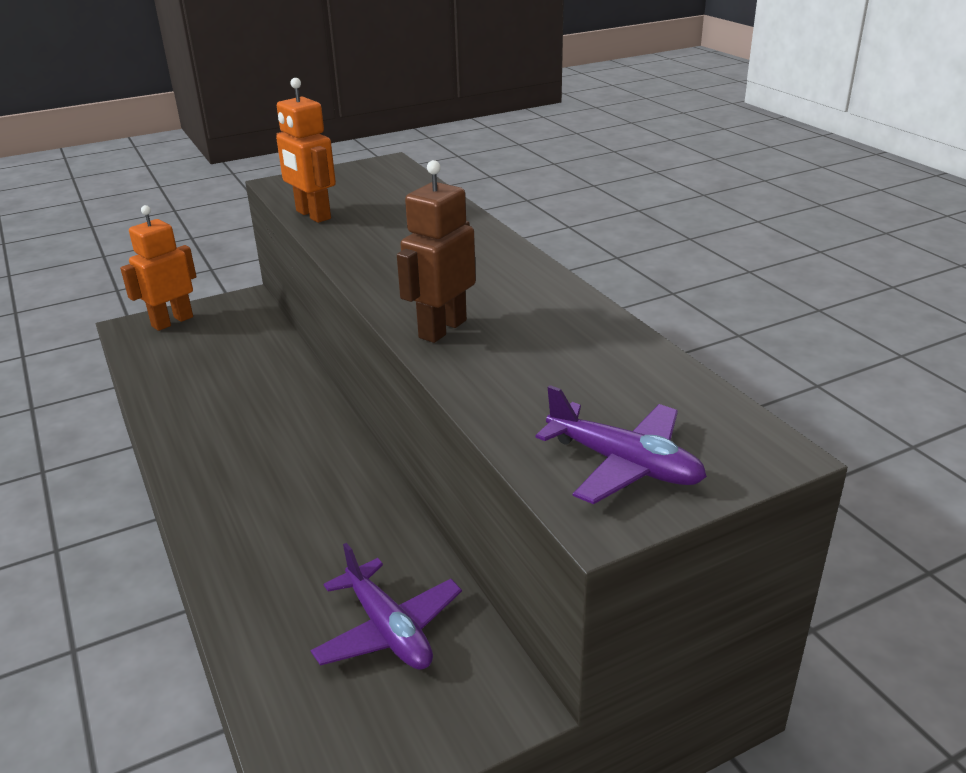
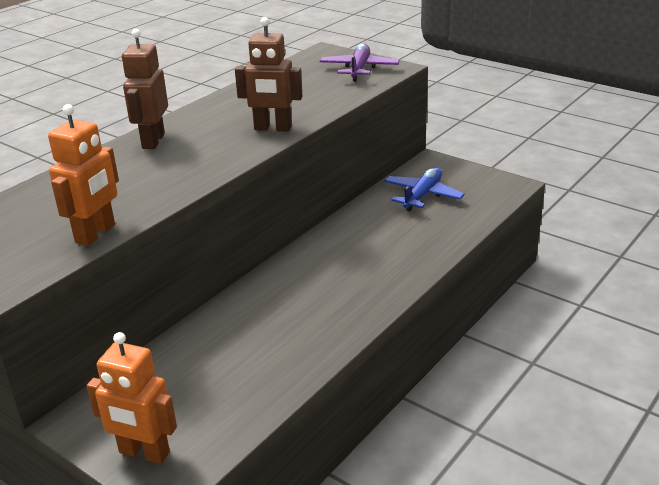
camera: 115 degrees left, 0 degrees up
purple plane [311,543,462,670] -> blue plane [384,167,465,211]
none -> brown robot [122,29,168,149]

